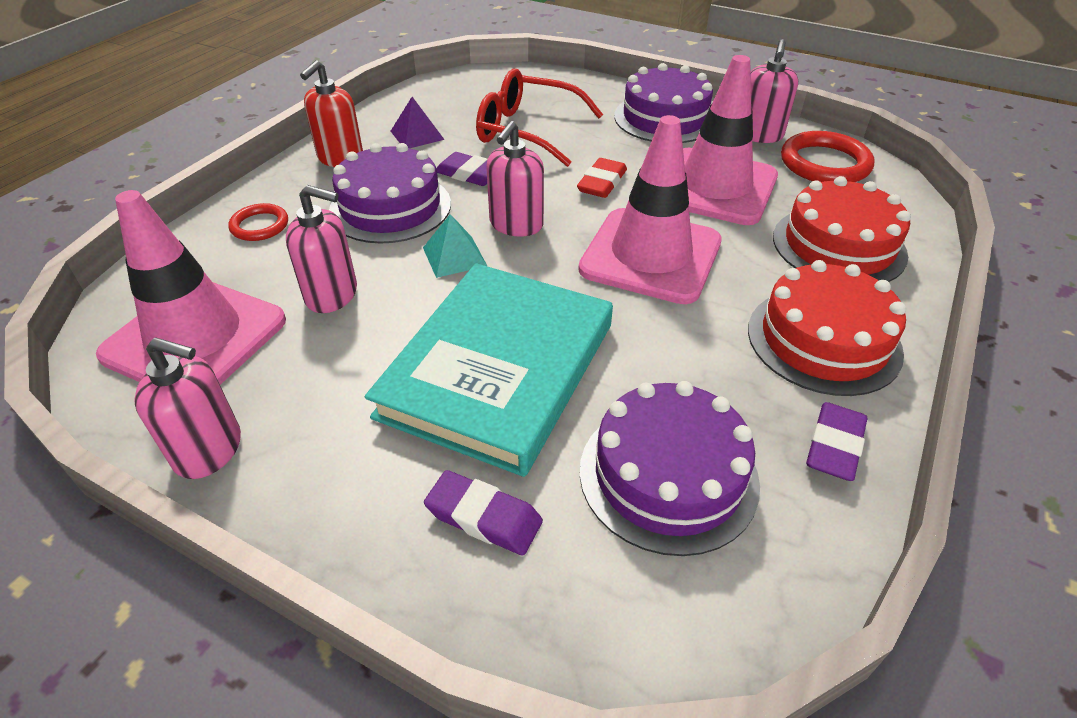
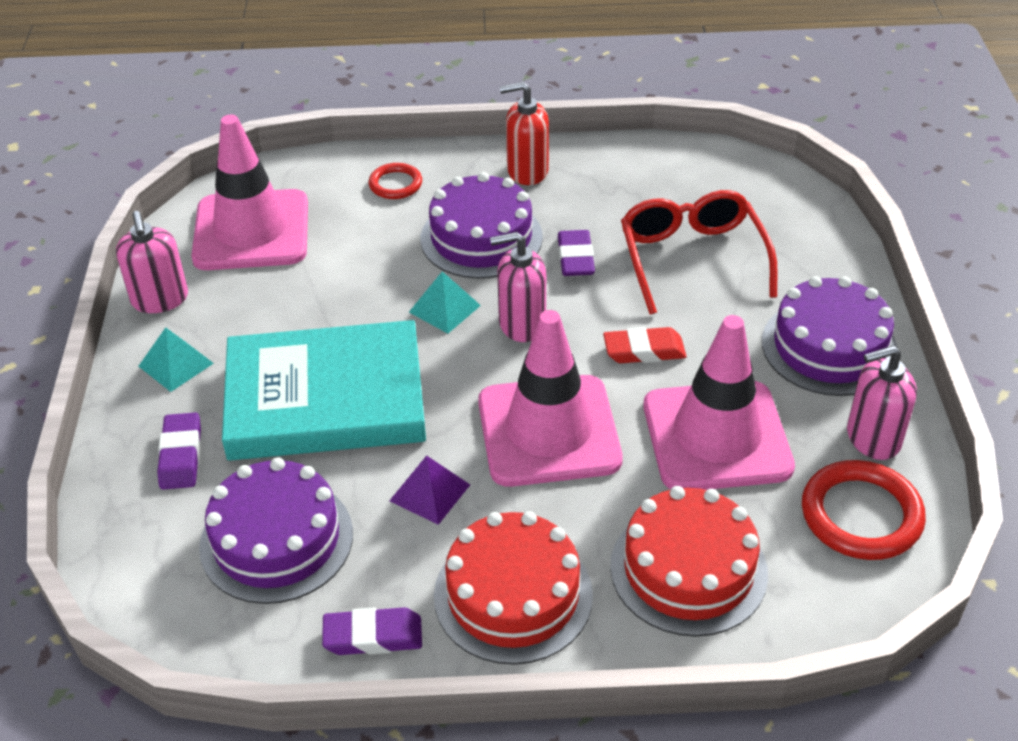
camera: 60 degrees right, 0 degrees up
pink soap dispenser [286,185,357,313] -> none
purple pyramid [391,97,445,148] -> purple pyramid moved to [389,455,470,525]
none -> turquoise pyramid [138,327,214,392]

